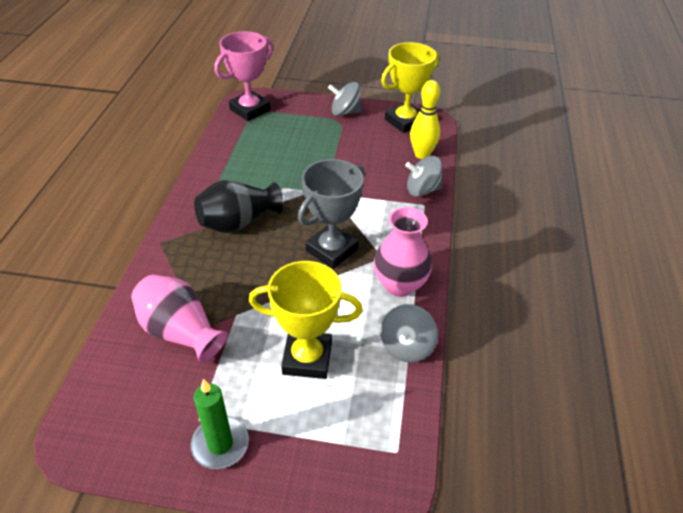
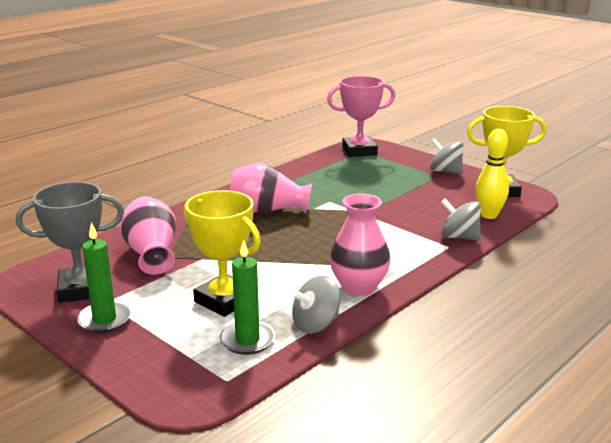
camera: 35 degrees right, 20 degrees down
black vase [194,180,284,233] -> pink vase [230,163,312,213]
grey trophy [298,159,365,269] -> grey trophy moved to [16,182,124,303]
none -> green candle [220,240,275,355]

